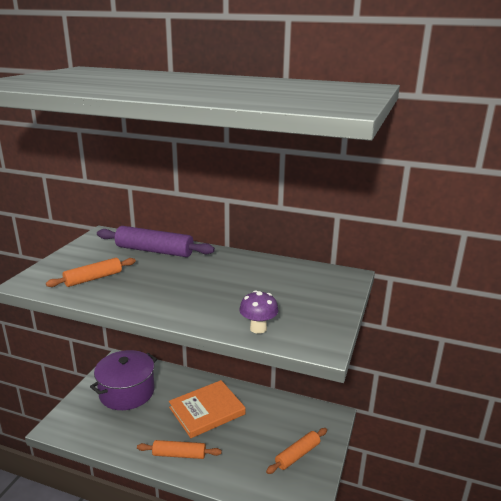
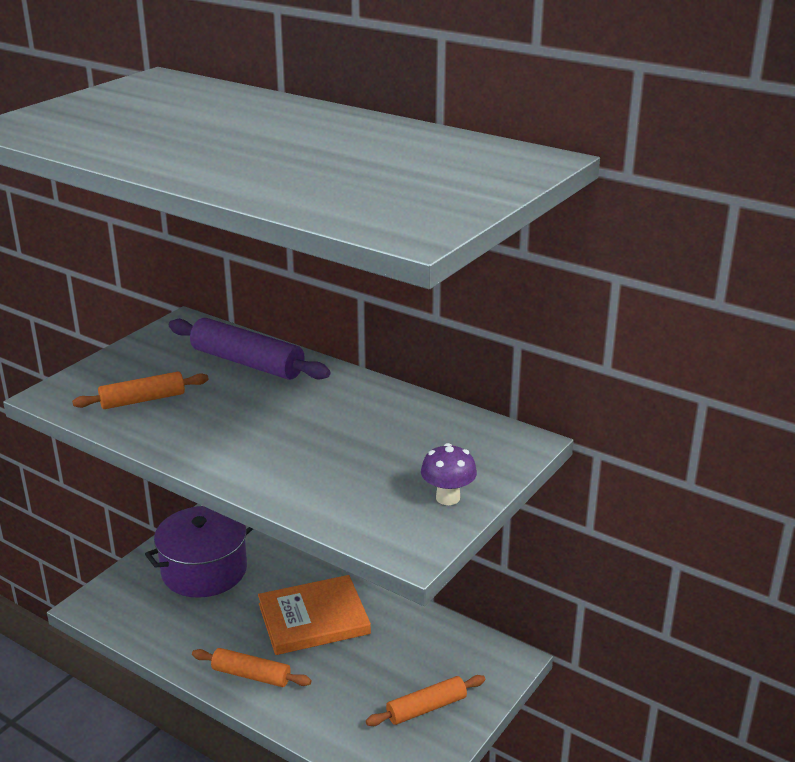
camera: 15 degrees right, 5 degrees up
purple mushroom [239,290,278,334] -> purple mushroom moved to [421,443,477,505]

